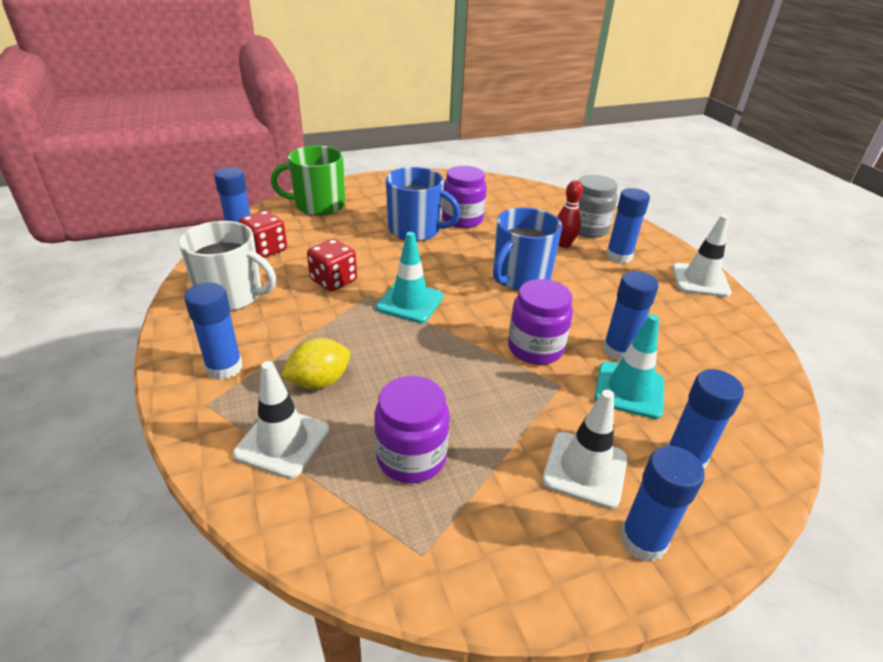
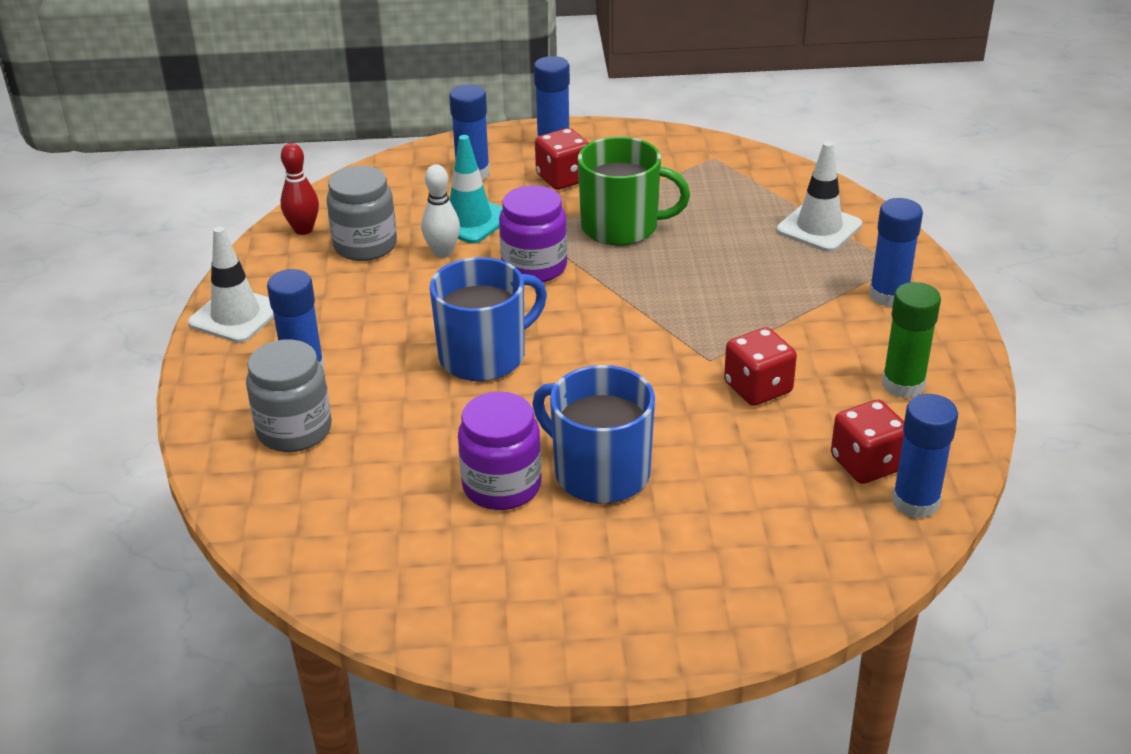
camera: 160 degrees left, 0 degrees up
white mug [178,221,276,311] -> green glue stick [882,282,941,398]
green mug [271,146,345,216] -> green mug moved to [578,137,690,245]
yellow lemon [281,338,351,389] -> none
purple jar [374,376,450,483] -> none
turquoise traffic cone [376,232,443,323] -> none
white traffic cone [542,390,627,509] -> red dice [535,128,589,190]
red bowling pin [557,180,583,248] -> red bowling pin moved to [280,143,319,235]
blue glue stick [603,271,659,361] -> white bowling pin [421,164,460,258]
none -> grey jar [326,166,397,261]

